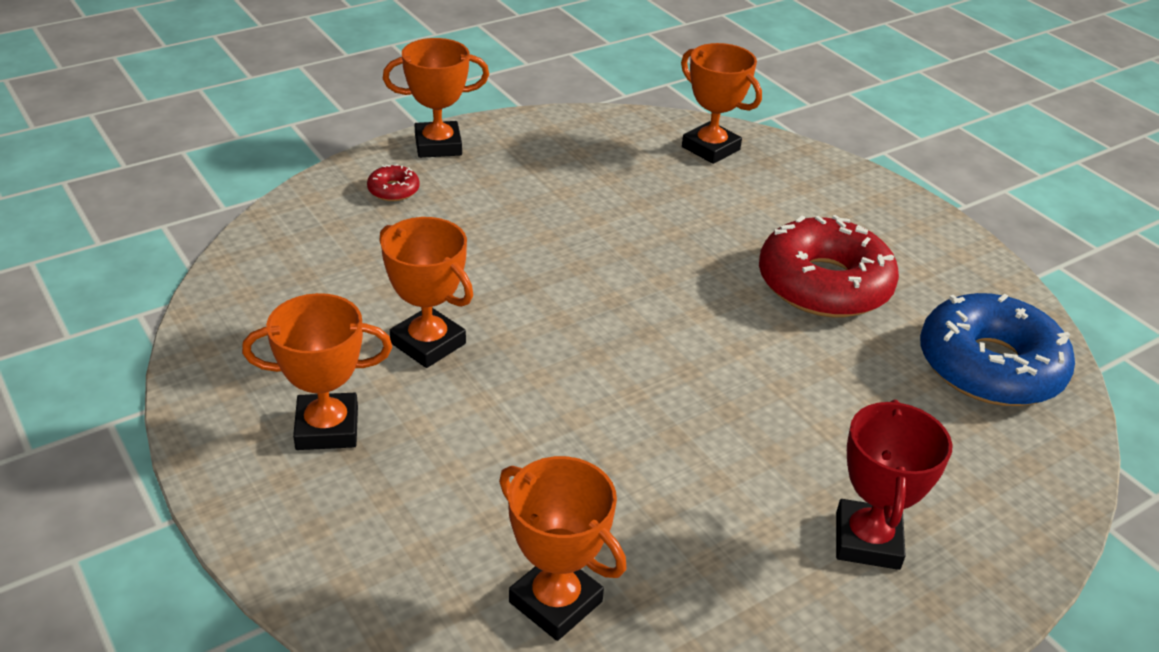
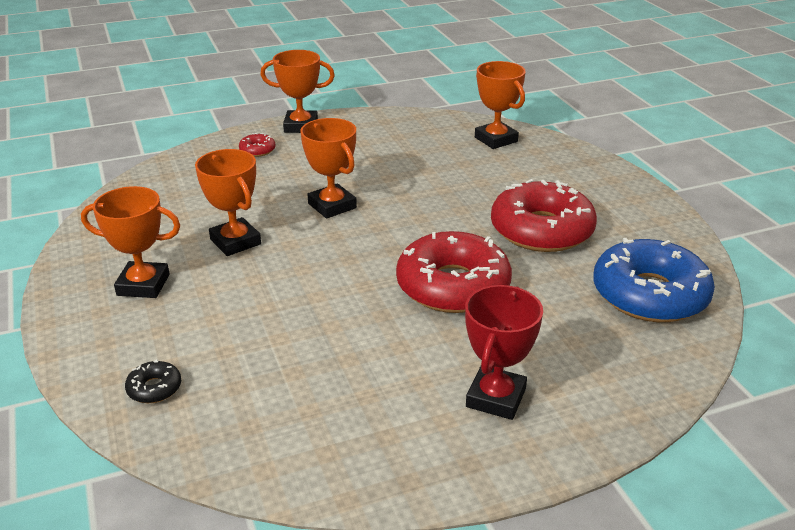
camera: 15 degrees right, 5 degrees down
orange trophy [499,456,627,641] -> orange trophy moved to [300,118,357,219]
none -> black donut [125,359,181,403]
none -> red donut [396,231,512,313]

